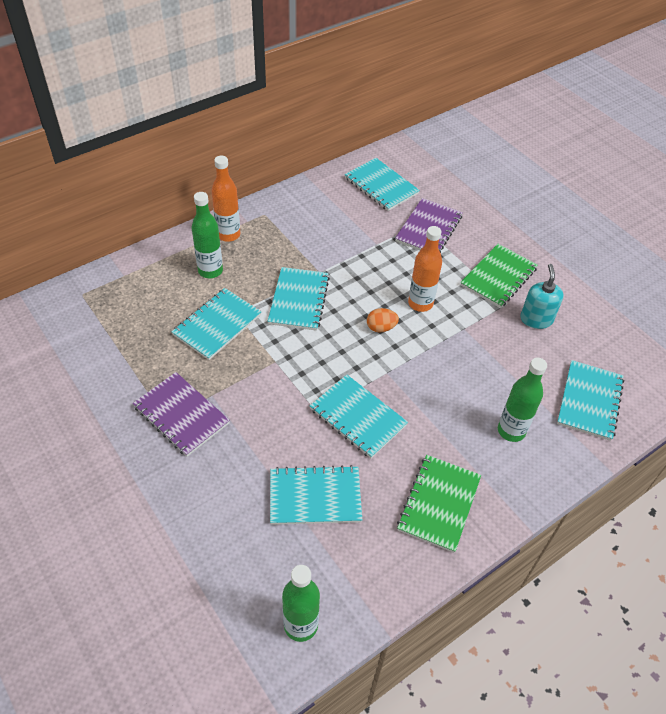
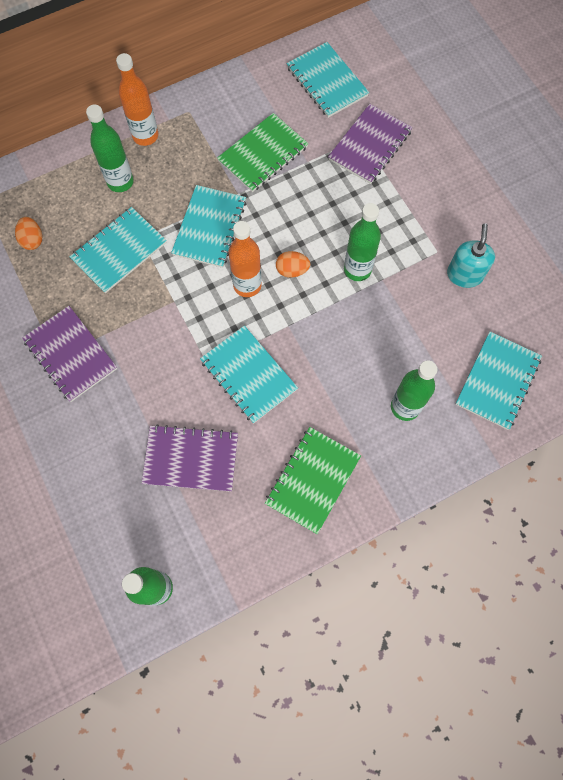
camera: 10 degrees right, 20 degrees up
turquoise notebook [270,465,362,525] -> purple notebook [142,424,238,492]
orange bottle [408,226,442,312] -> orange bottle moved to [229,221,262,297]
green notebook [460,244,538,308] -> green notebook moved to [217,113,309,192]
none -> orange egg [15,217,42,250]
none -> green bottle [344,203,381,281]

